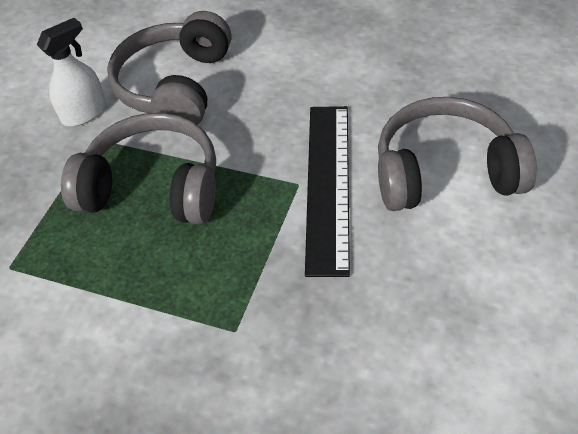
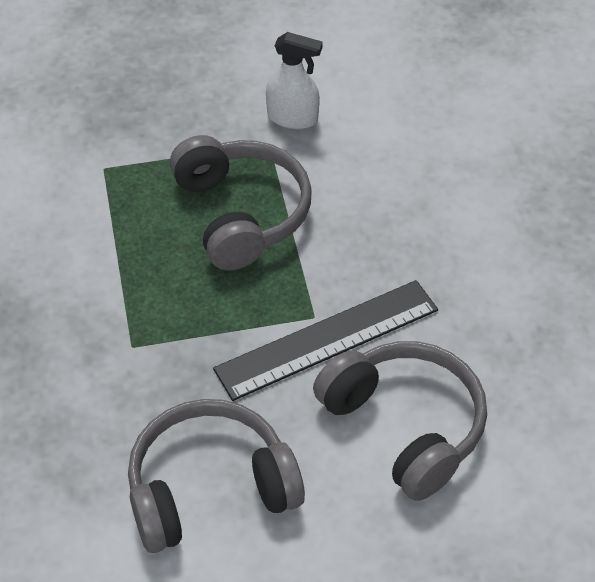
camera: 55 degrees right, 0 degrees up
grey headphones [107,11,232,125] -> grey headphones moved to [128,399,305,553]

